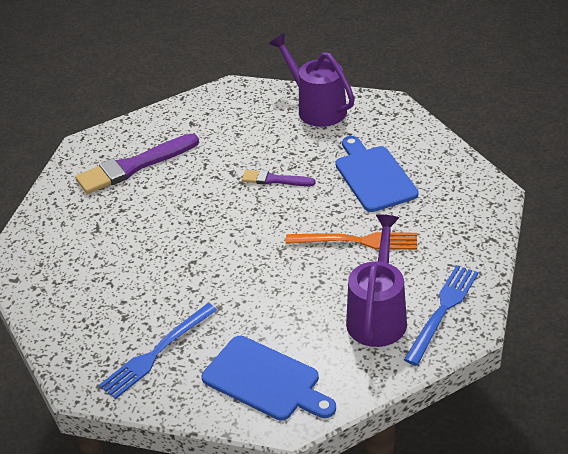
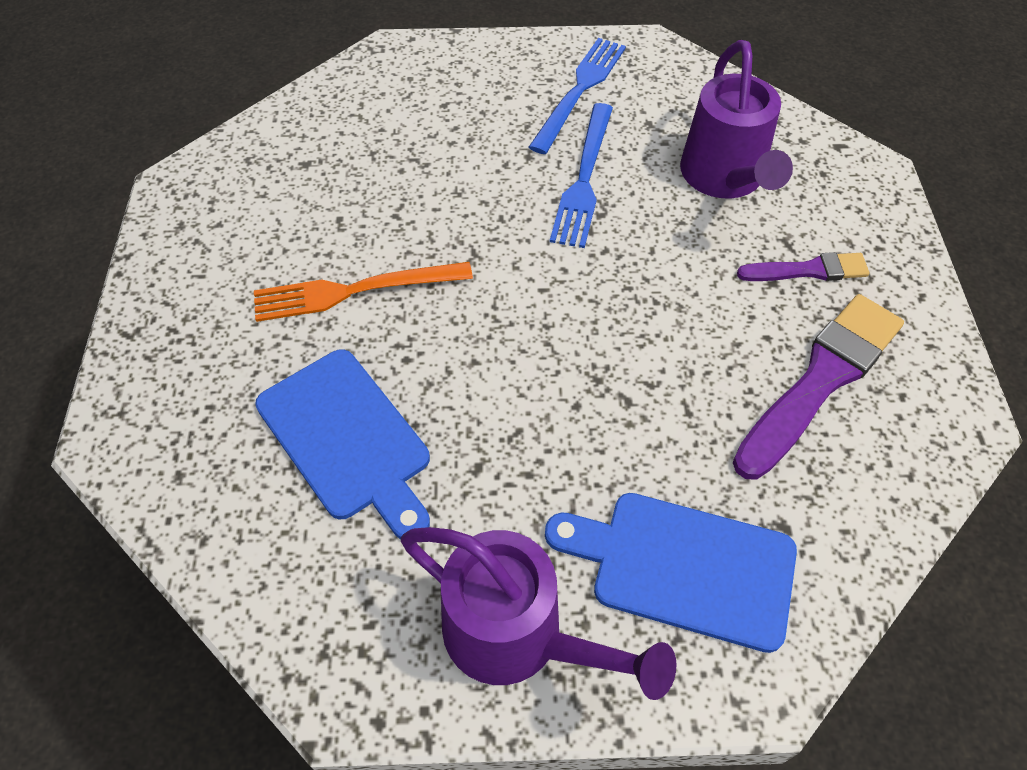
camera: 160 degrees right, 15 degrees up
blue cutting board [202,336,336,421] -> blue cutting board moved to [545,493,797,653]
purple brush [242,170,316,186] -> purple brush moved to [737,252,869,281]
purple watering can [346,215,407,347] -> purple watering can moved to [680,40,793,199]
blue fork [404,265,478,366] -> blue fork moved to [550,103,613,248]

